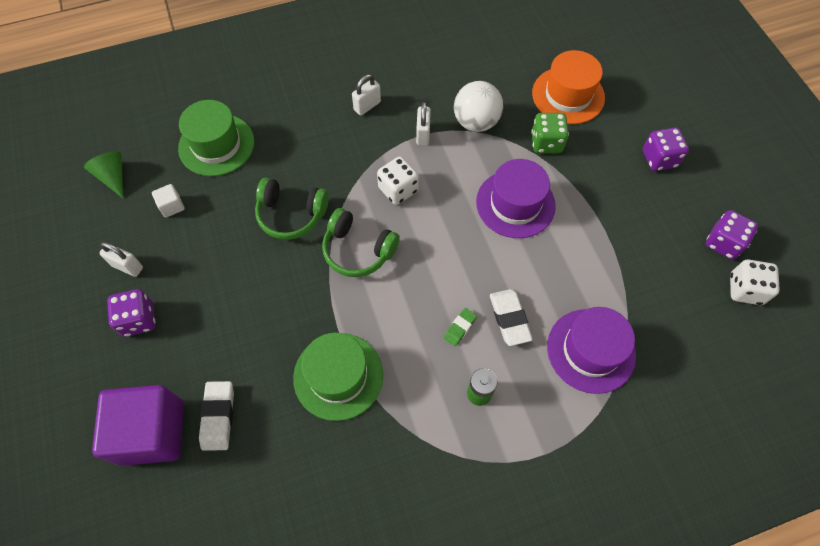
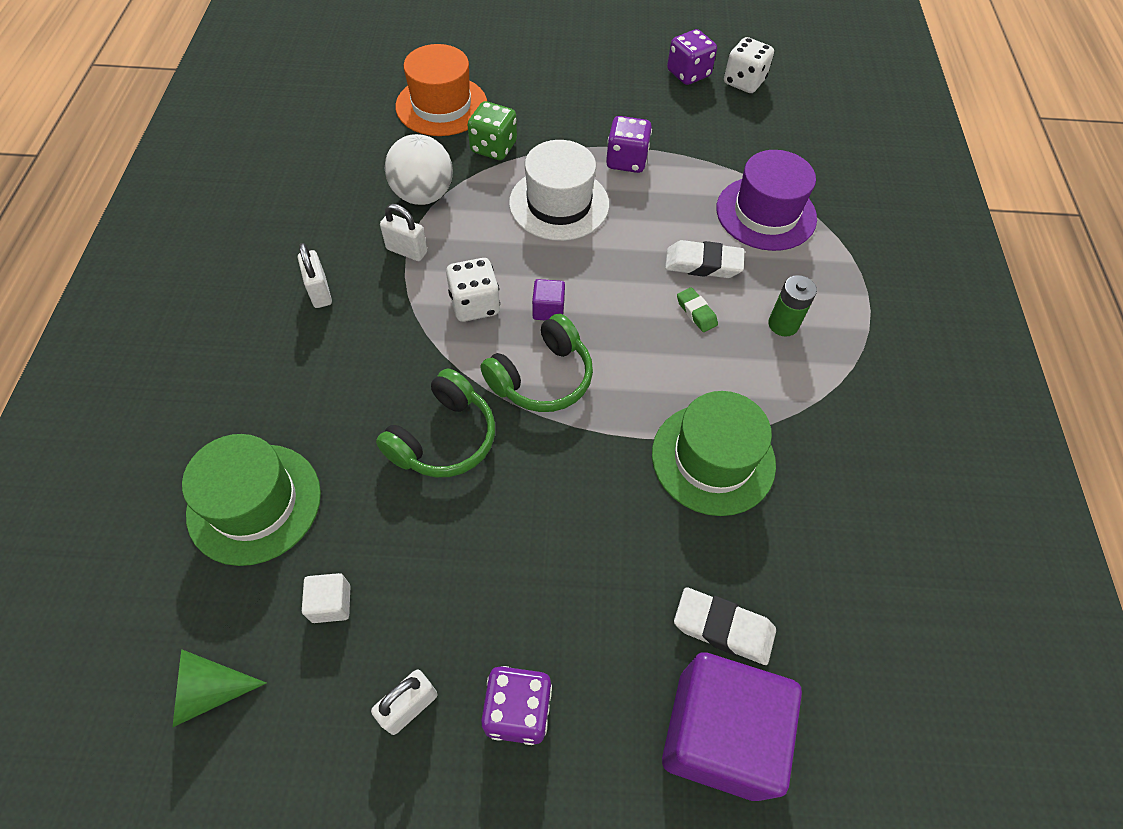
camera: 70 degrees left, 5 degrees down
purple hat [476,159,556,238] -> white hat [509,140,609,241]
purple dice [643,127,689,171] -> purple dice moved to [606,116,652,173]
none -> purple cube [532,279,565,321]

